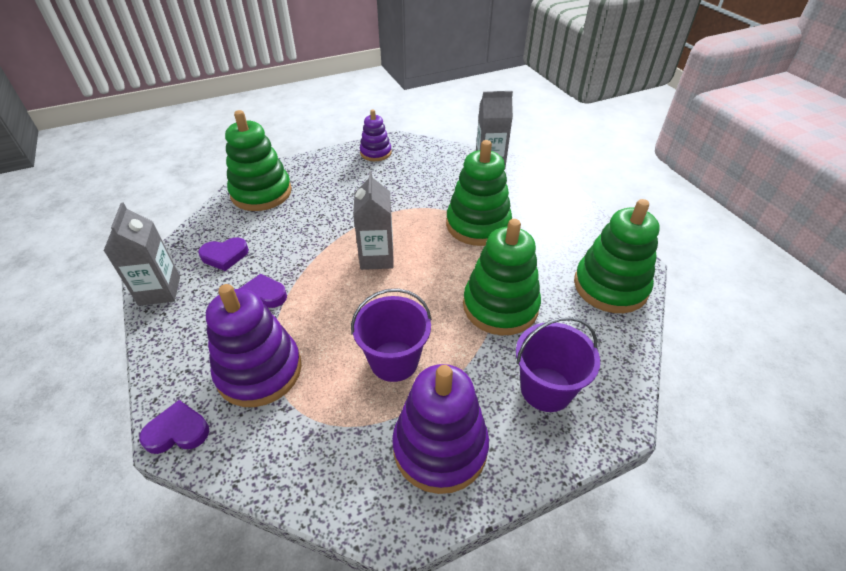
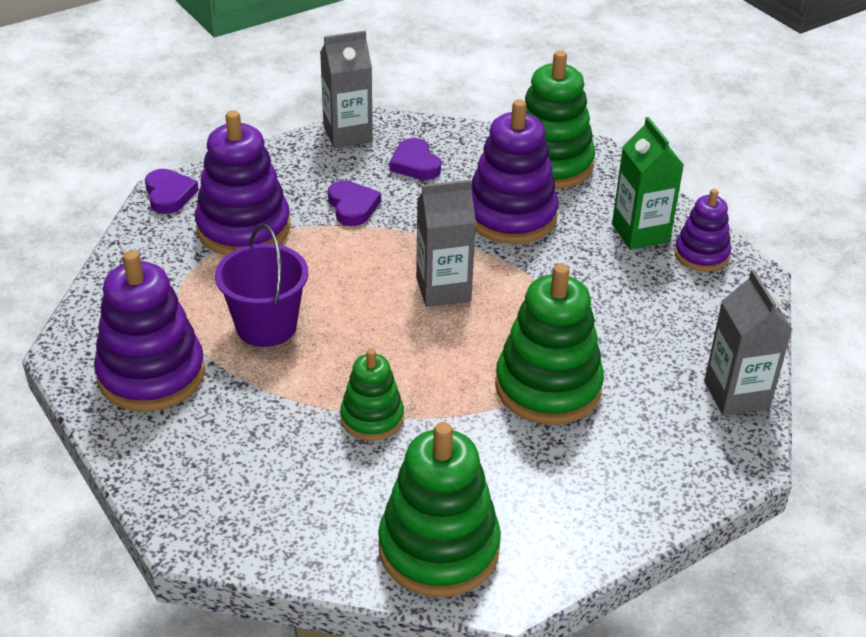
camera: 80 degrees right, 5 degrees down
green stacking toy [463,219,541,335] -> green stacking toy [340,349,404,441], size x0.58
purple bucket [516,317,600,412] -> none
none -> purple stacking toy [471,99,559,244]
none -> green carton [612,117,684,250]

